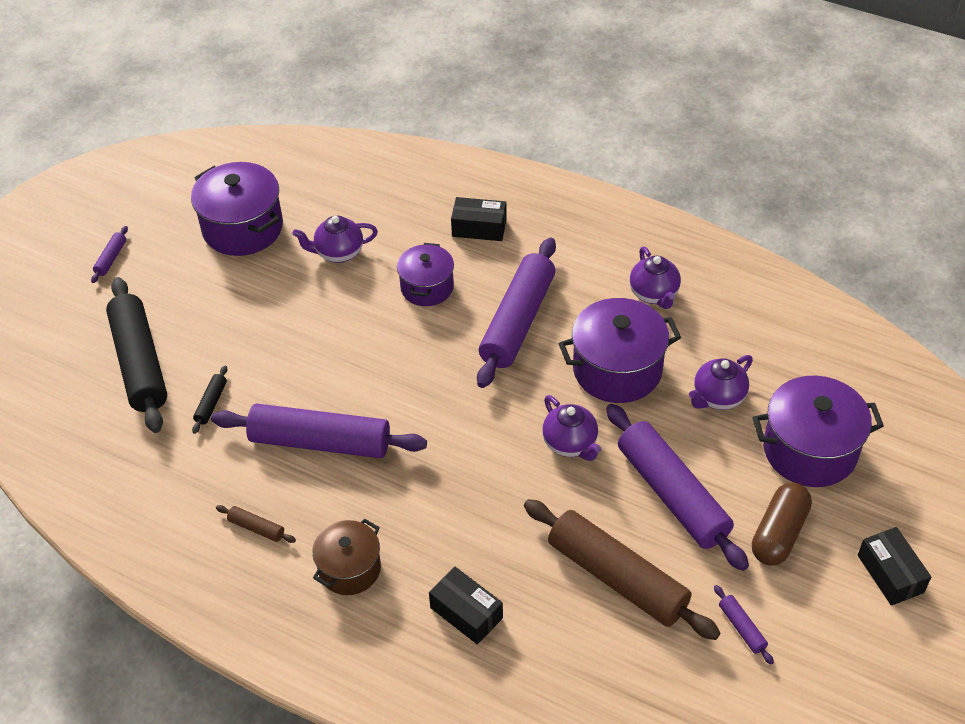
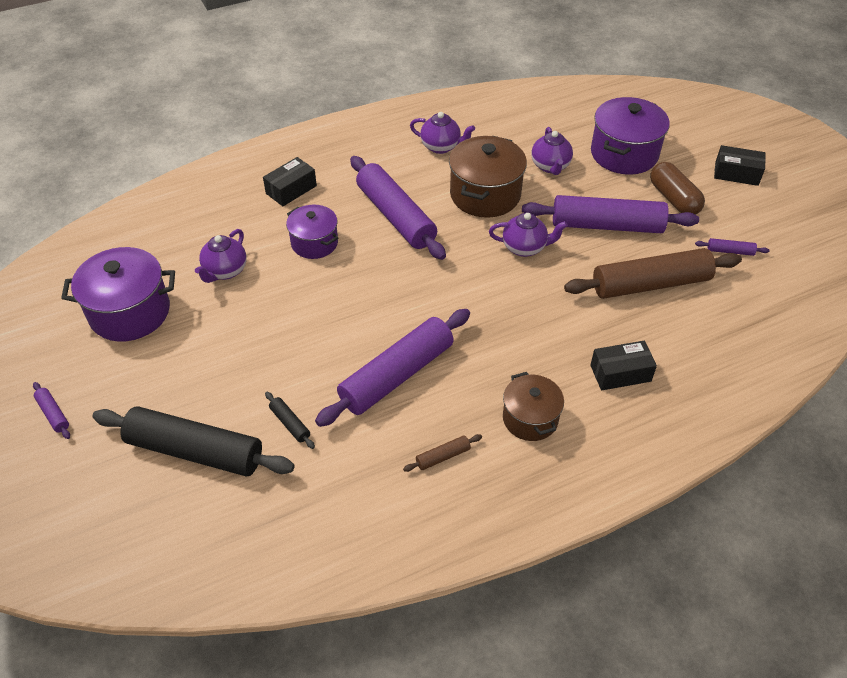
camera: 55 degrees left, 0 degrees up
purple pot [559,298,681,403] -> brown pot [449,136,527,218]

